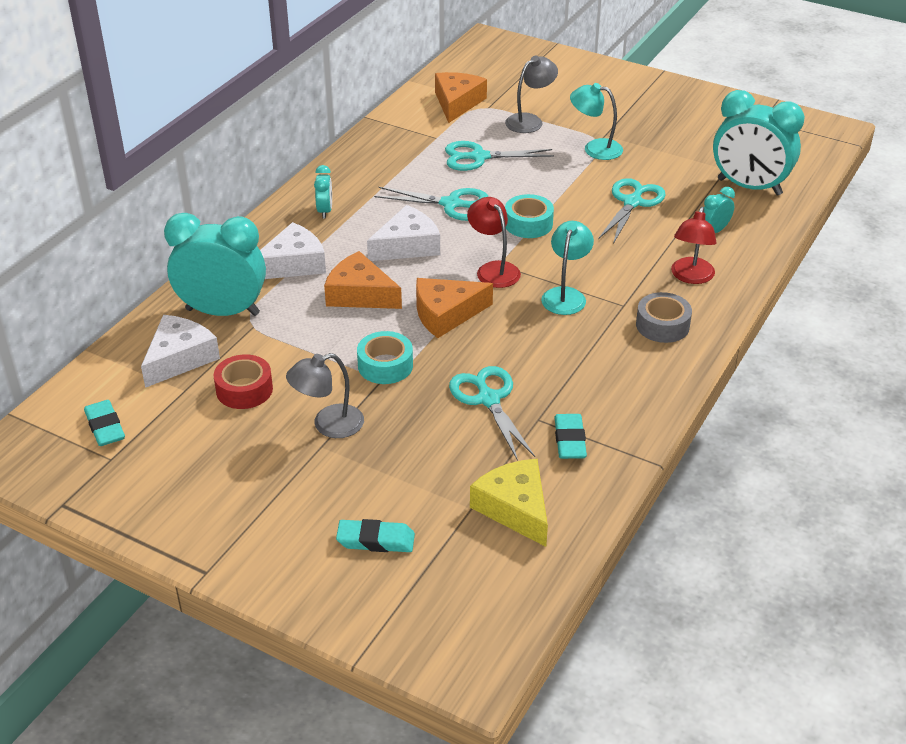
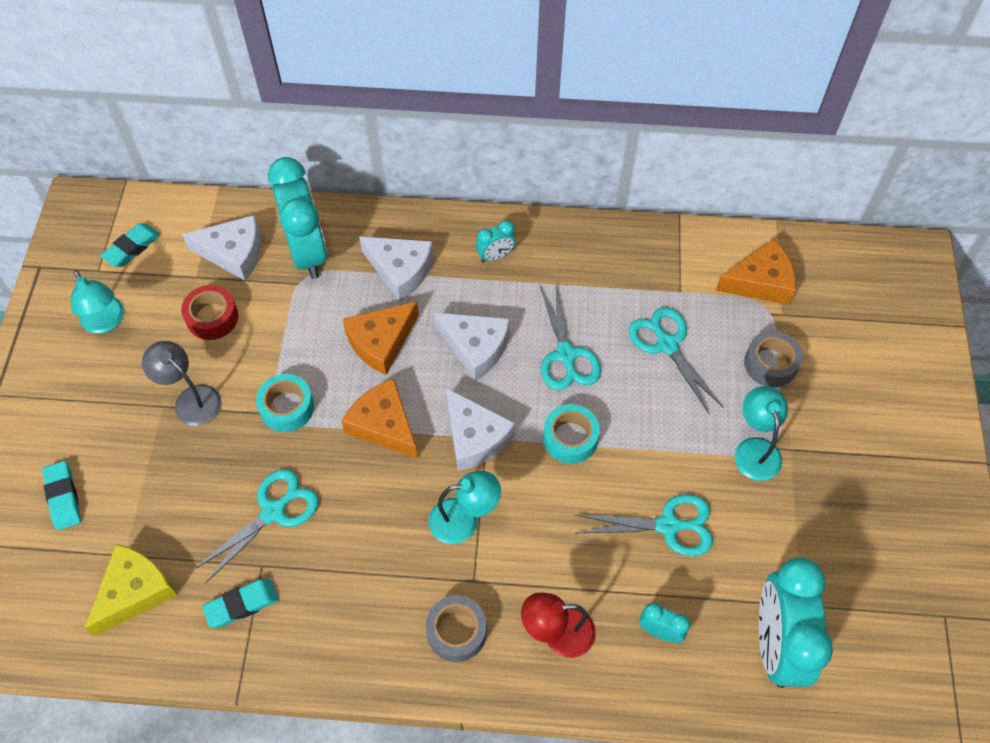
camera: 65 degrees right, 20 degrees up
orange cheese [324,251,402,309] -> orange cheese turned 135 degrees counterclockwise [343,301,419,375]
red lamp [467,197,521,288] -> white cheese [446,388,515,471]
grey lamp [505,56,558,133] -> grey tape [744,331,803,387]
none -> turquoise lamp [71,270,124,333]

